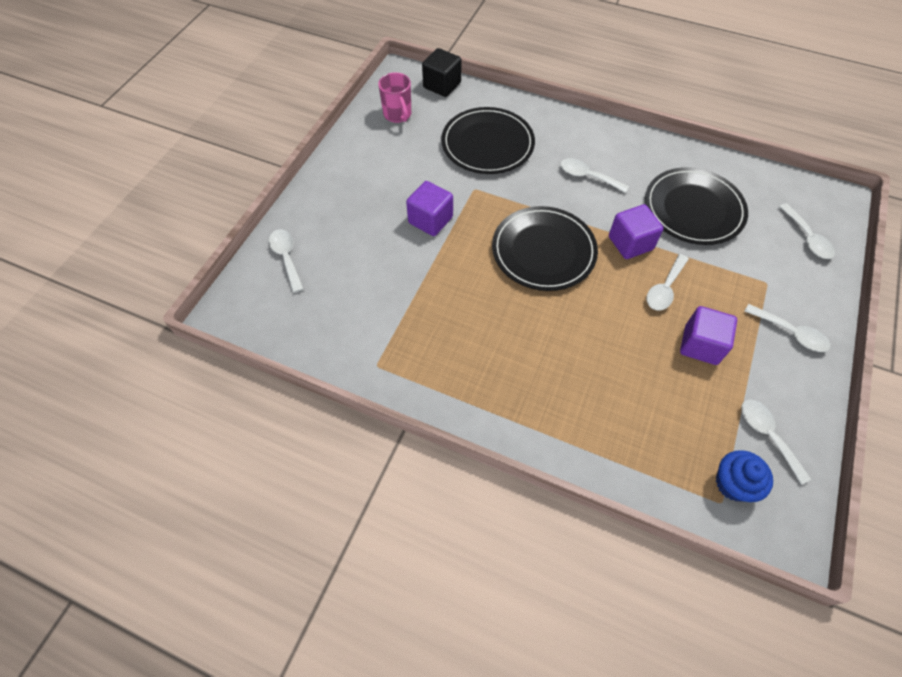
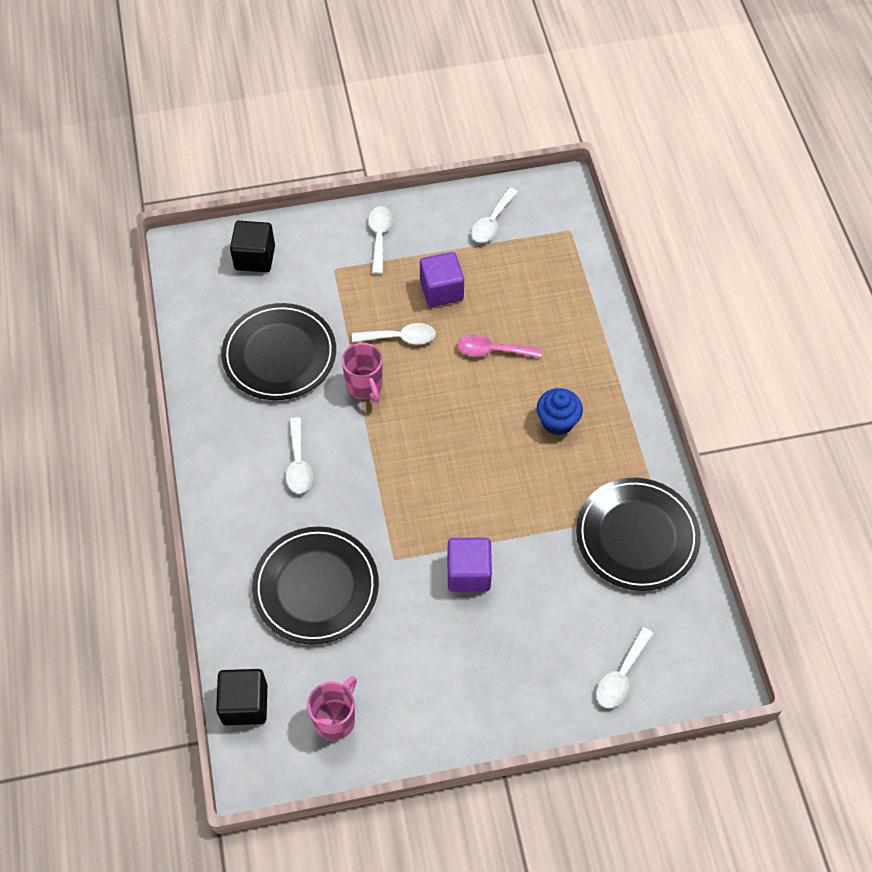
camera: 125 degrees left, 0 degrees up
black plate [492,206,598,291] -> black plate moved to [576,478,701,591]
purple cube [609,204,664,259] -> pink mug [342,343,383,403]
blue cupcake [716,450,773,502] -> blue cupcake moved to [537,388,583,435]
white spoon [779,203,835,259] -> black cube [230,221,275,272]
none -> pink spoon [457,335,542,358]

